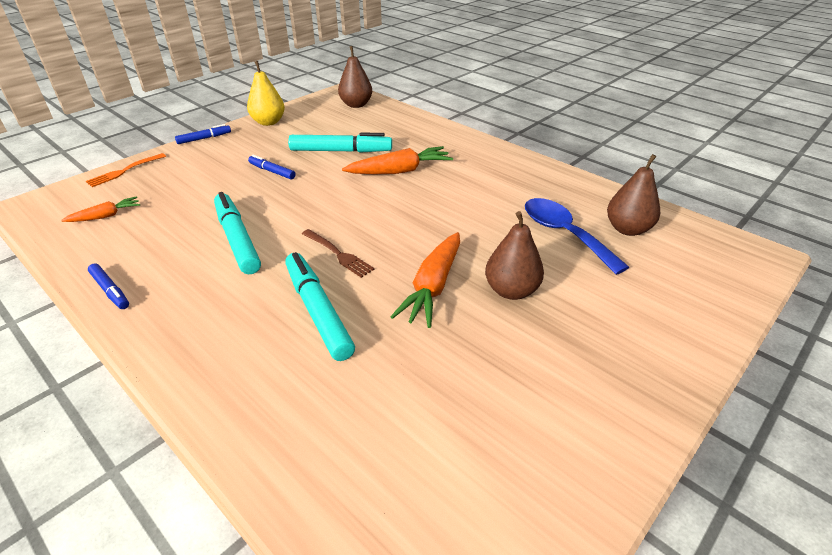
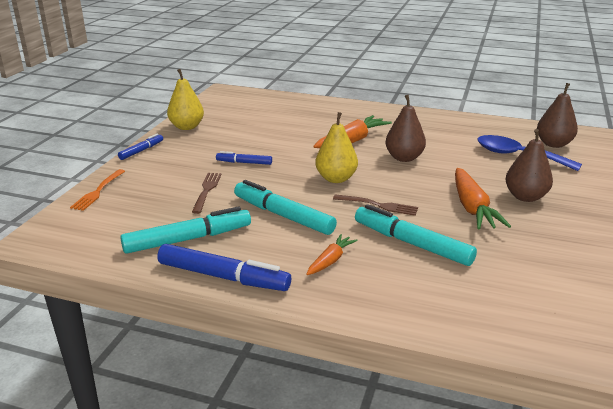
camera: 25 degrees left, 10 degrees down
orange carrot [61,196,140,222] -> orange carrot moved to [306,234,358,275]
blue marker [88,263,129,309] -> blue marker [157,244,291,291], size x1.84
turquoise marker [288,133,392,153] -> turquoise marker moved to [120,206,251,254]
brown pear [338,46,372,108] -> brown pear moved to [385,95,426,162]
none -> brown fork [192,173,222,214]
none -> yellow pear [315,112,358,183]

